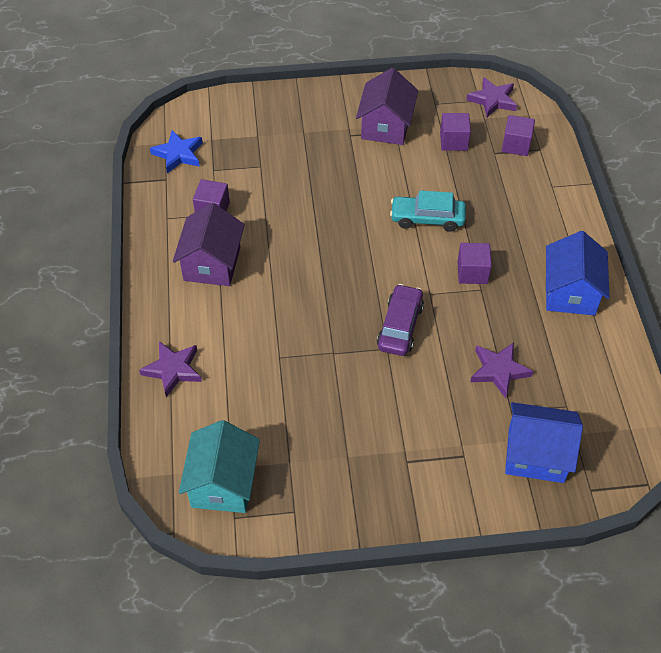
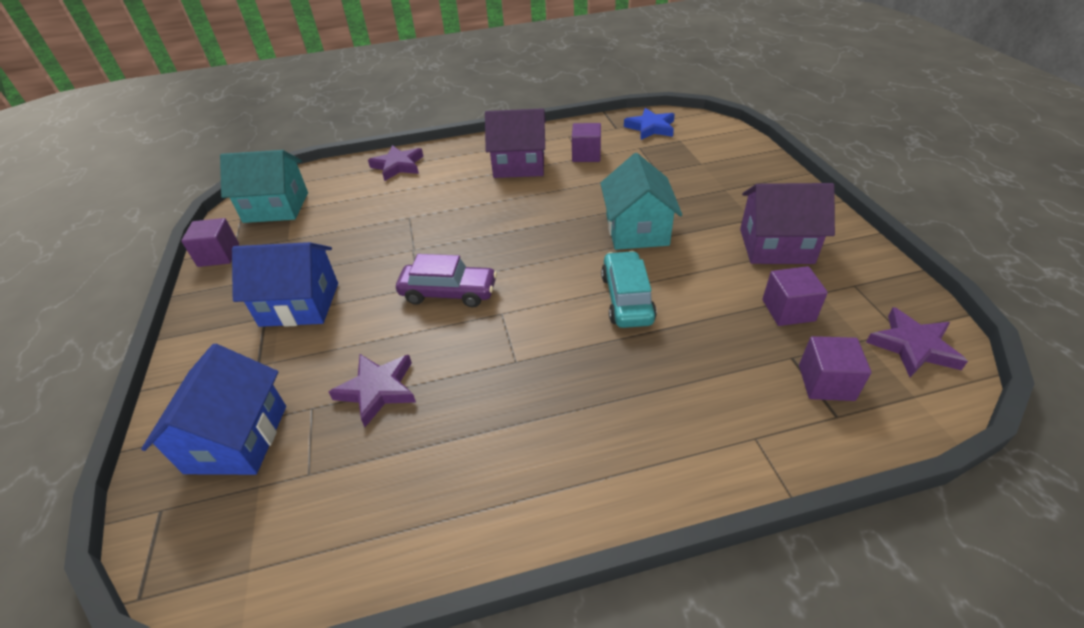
camera: 85 degrees right, 10 degrees down
purple cube [457,243,492,284] -> purple cube moved to [181,218,239,267]
blue house [546,231,610,315] -> blue house moved to [232,242,338,327]
none -> turquoise house [600,153,682,250]

